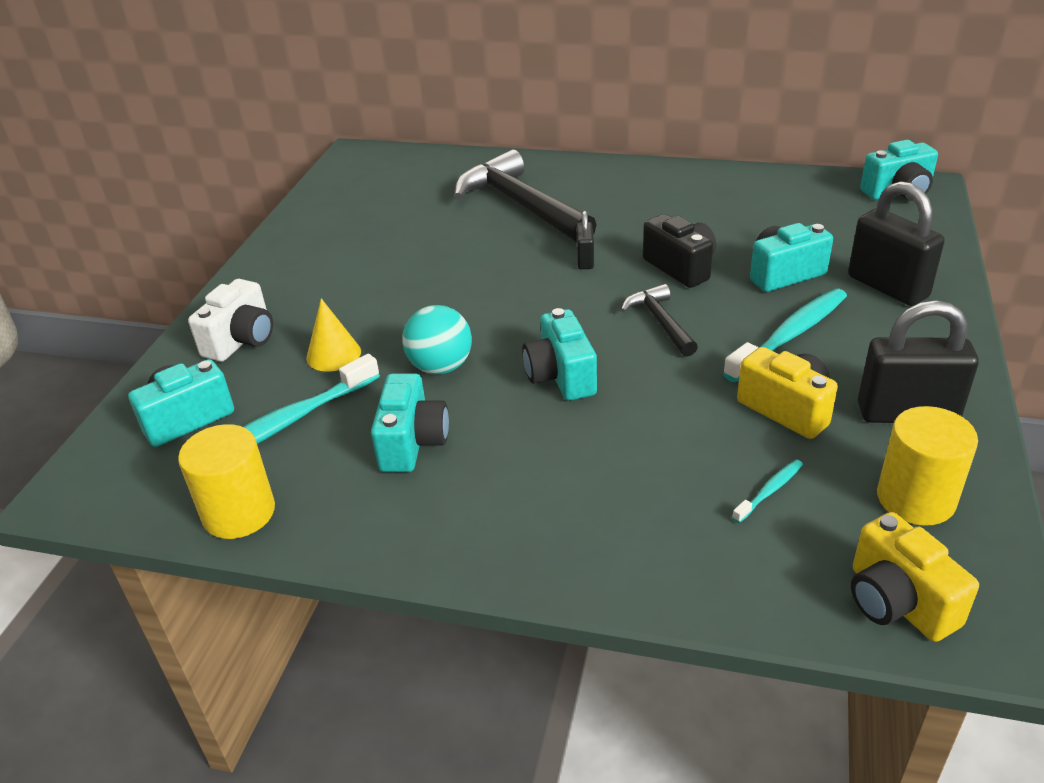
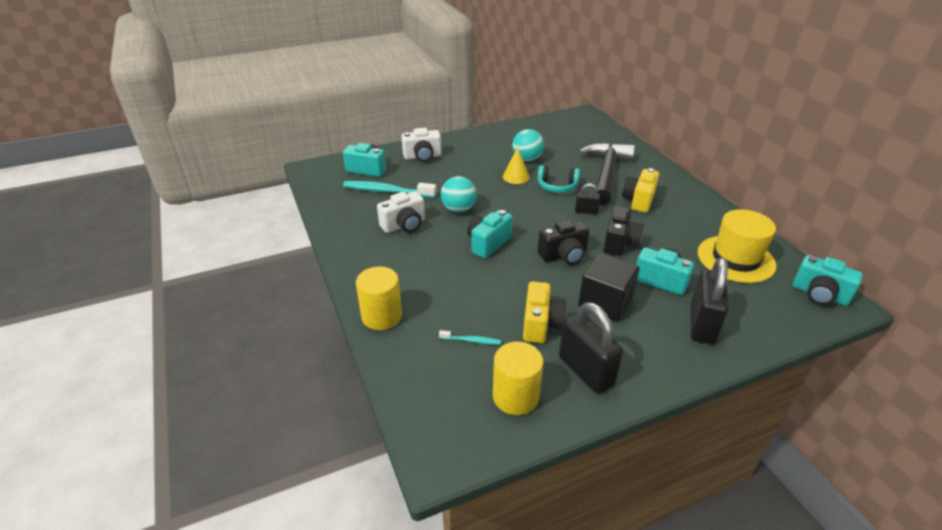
camera: 50 degrees right, 0 degrees up
yellow cylinder [178,424,275,539] -> yellow cylinder moved to [356,266,402,330]
yellow cone [306,298,361,372] -> yellow cone moved to [503,147,530,184]
turquoise camera [371,373,449,472] -> white camera [377,191,425,233]
black padlock [576,210,594,269] -> black padlock turned 45 degrees clockwise [575,183,601,214]
black hammer [621,284,698,357] -> black camera [538,220,590,265]
turquoise toothbrush [723,289,847,382] -> black cube [578,253,640,322]
yellow camera [851,512,979,642] -> yellow camera moved to [622,168,659,213]
none -> turquoise ball [513,129,544,161]
none -> turquoise headphones [537,165,580,193]
none -> yellow hat [698,209,777,283]

